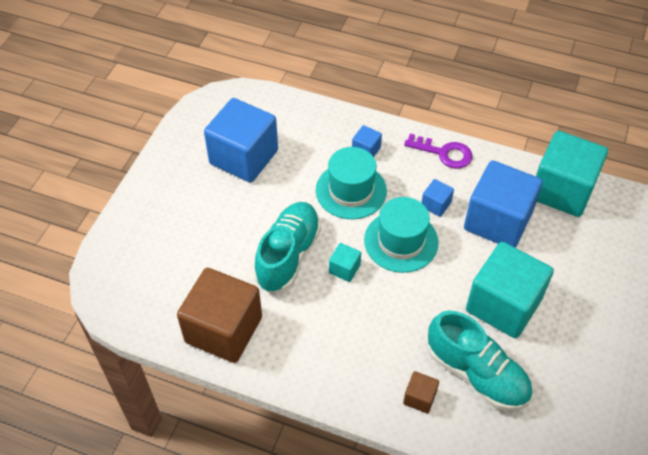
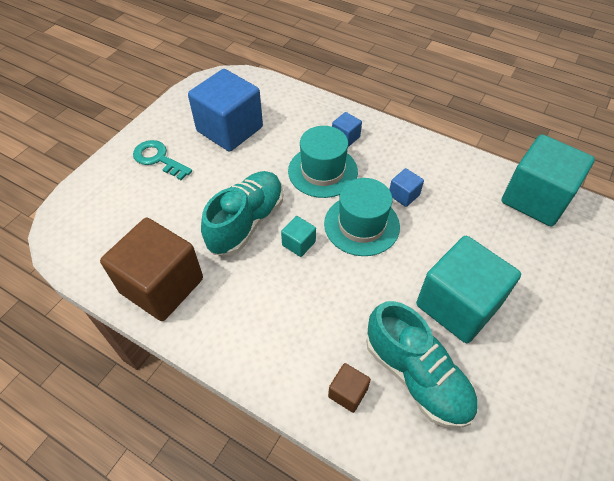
camera: 10 degrees right, 0 degrees up
purple key [404,134,473,169] -> none
blue cube [464,160,543,248] -> none
none -> turquoise key [133,140,192,180]

